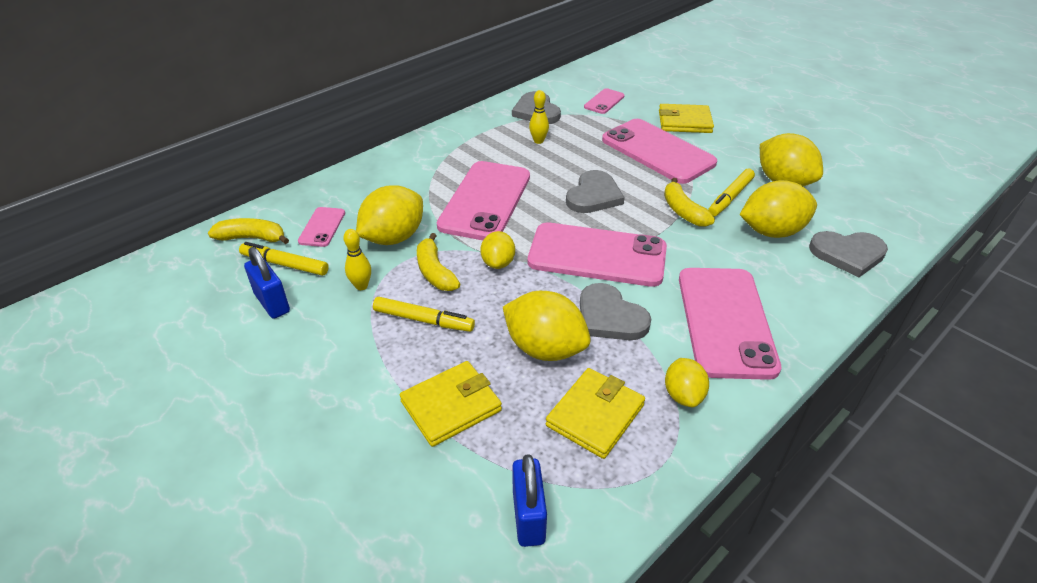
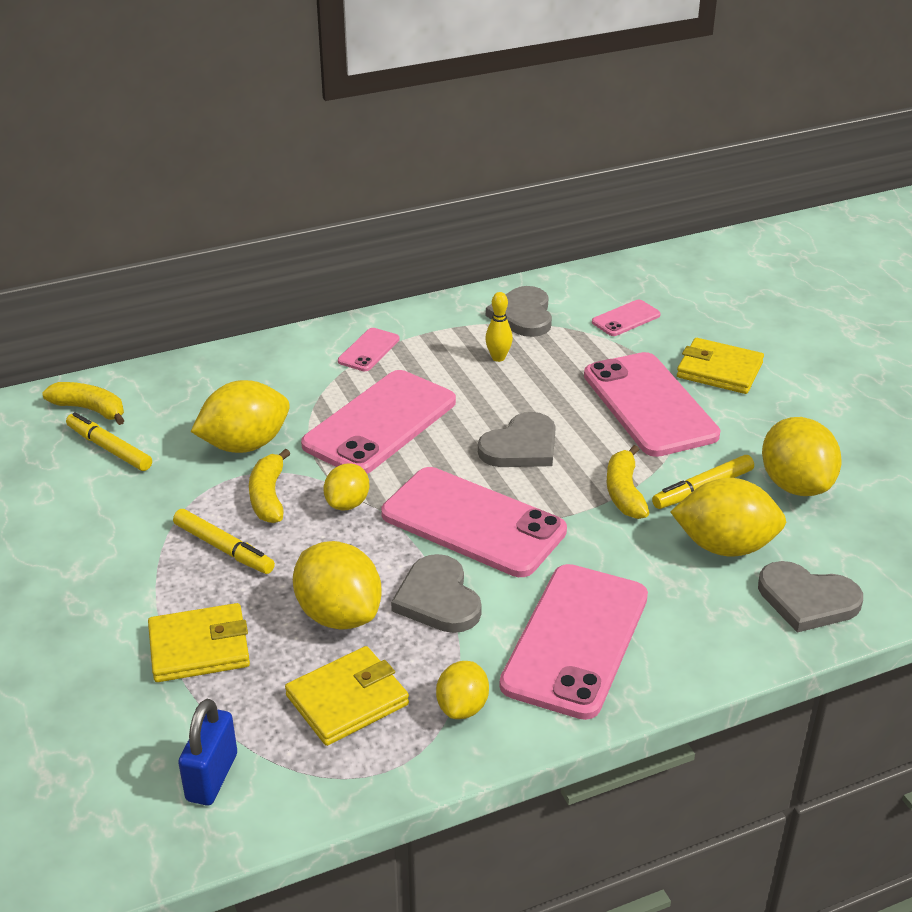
camera: 20 degrees right, 5 degrees down
blue padlock [244,247,290,319] -> none
pink phone [298,207,345,247] -> pink phone moved to [338,328,400,371]
yellow bowling pin [343,229,371,290] -> none

